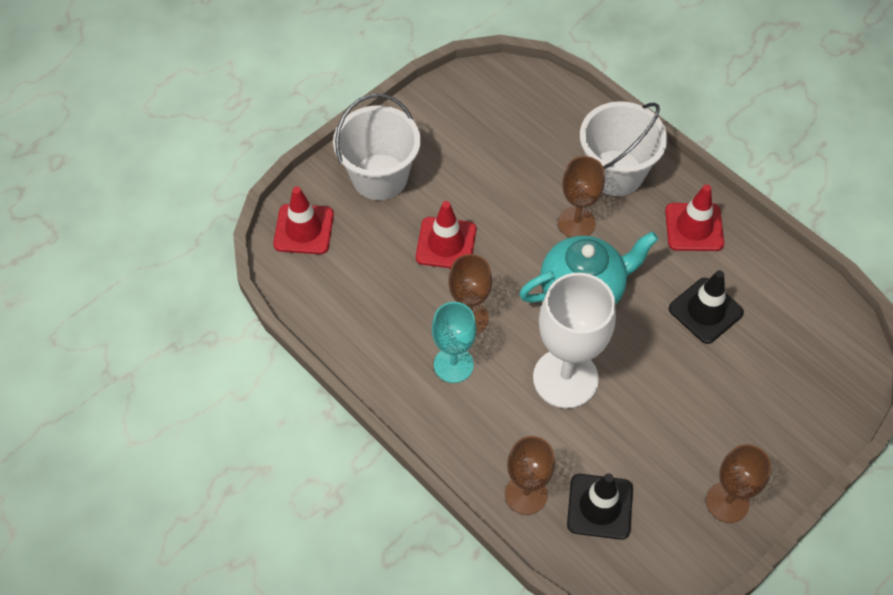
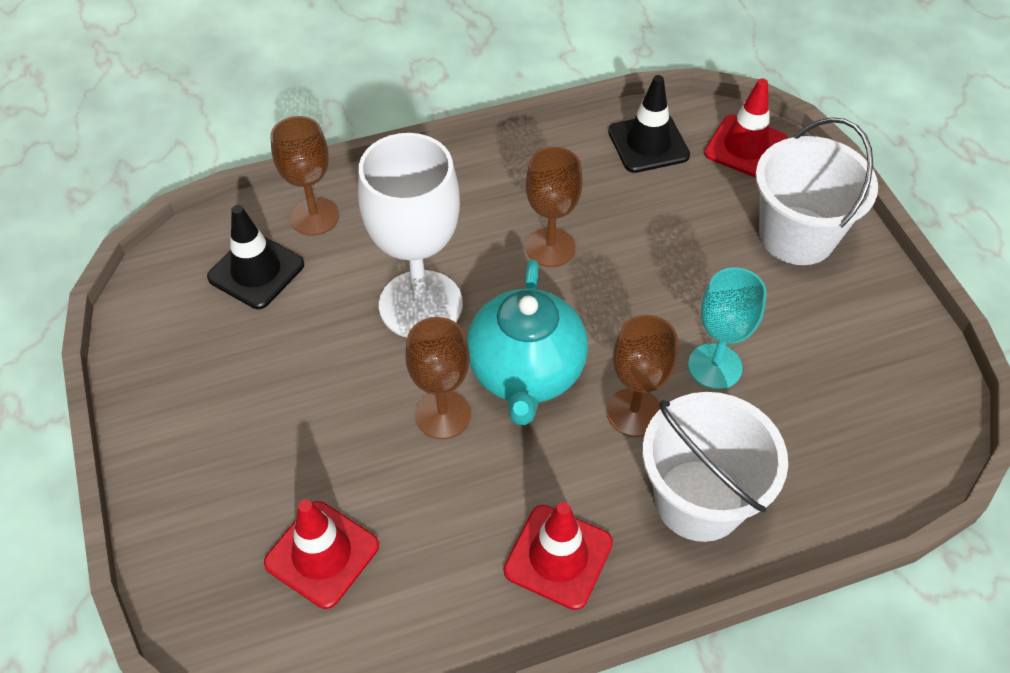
camera: 115 degrees right, 5 degrees down
red traffic cone [416,201,476,268] -> red traffic cone moved to [264,499,379,609]
turquoise goblet [432,302,477,383] -> turquoise goblet moved to [688,267,767,389]
black traffic cone [669,270,744,344] -> black traffic cone moved to [608,75,690,173]
brown goblet [706,444,771,523] -> brown goblet moved to [405,317,471,439]

